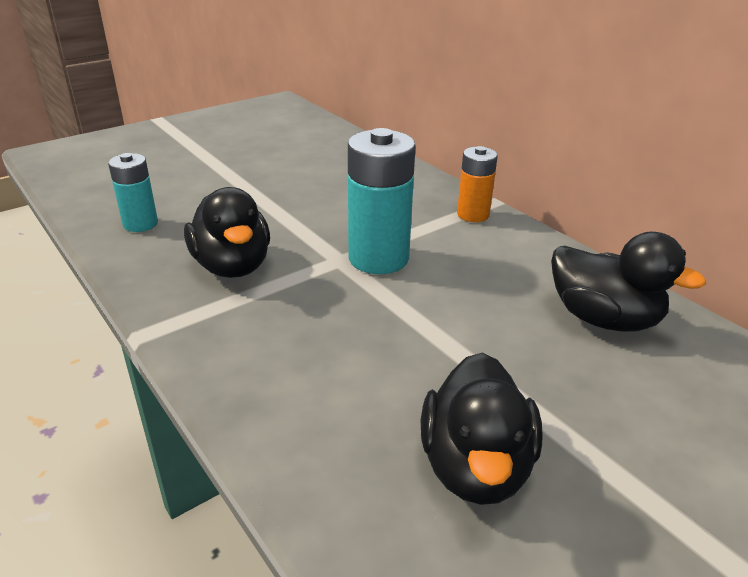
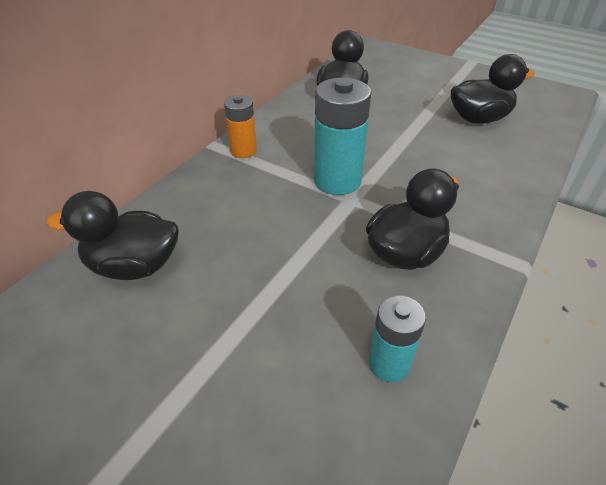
camera: 110 degrees left, 10 degrees up
none -> black duck [46,191,179,280]

